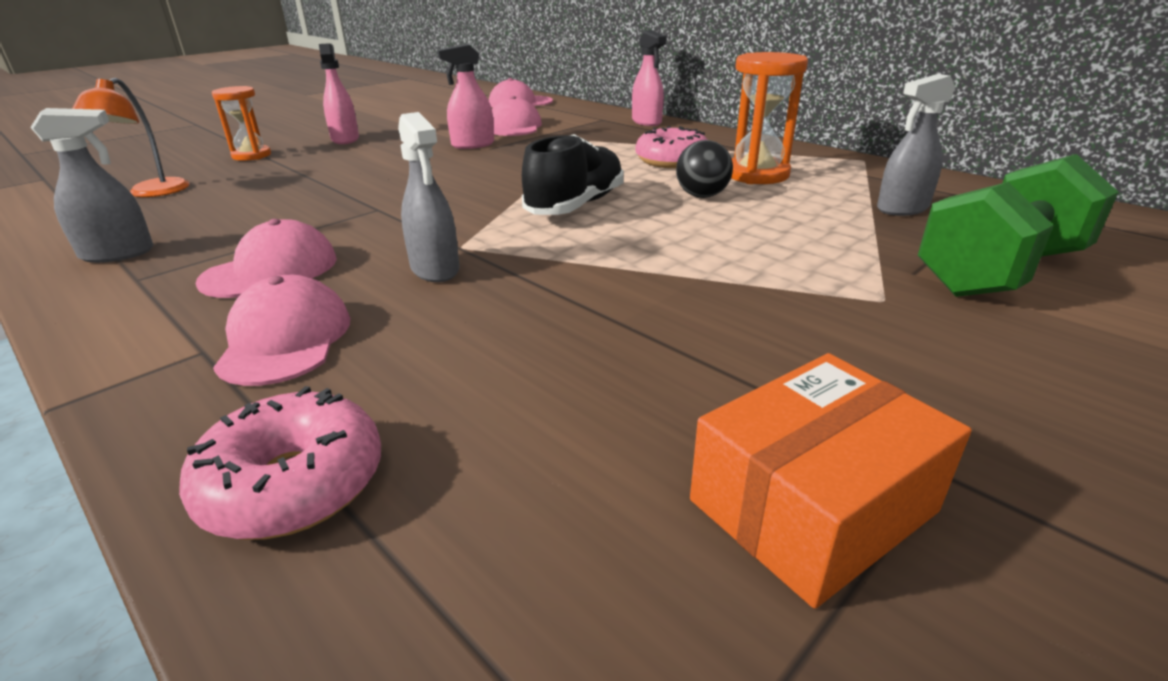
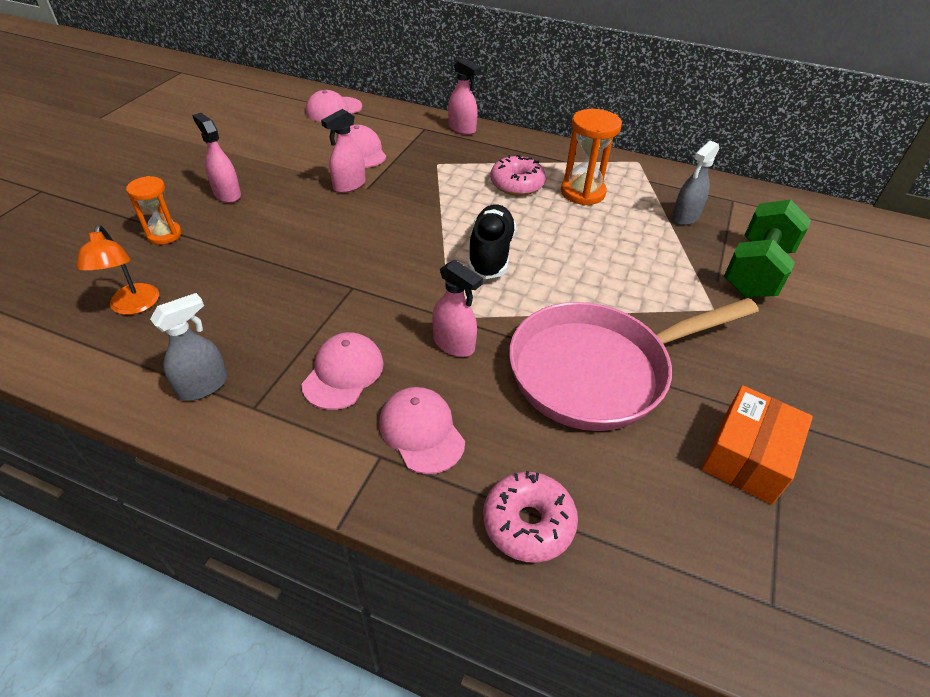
camera: 25 degrees left, 15 degrees up
grey spray bottle [398,112,460,282] -> pink spray bottle [432,260,483,357]
black ball [676,140,733,198] -> none
none -> pink pan [509,298,759,431]

